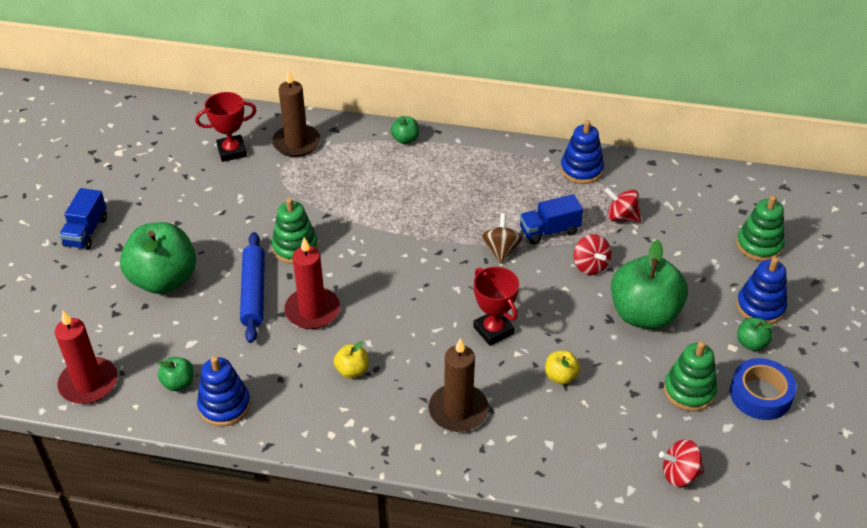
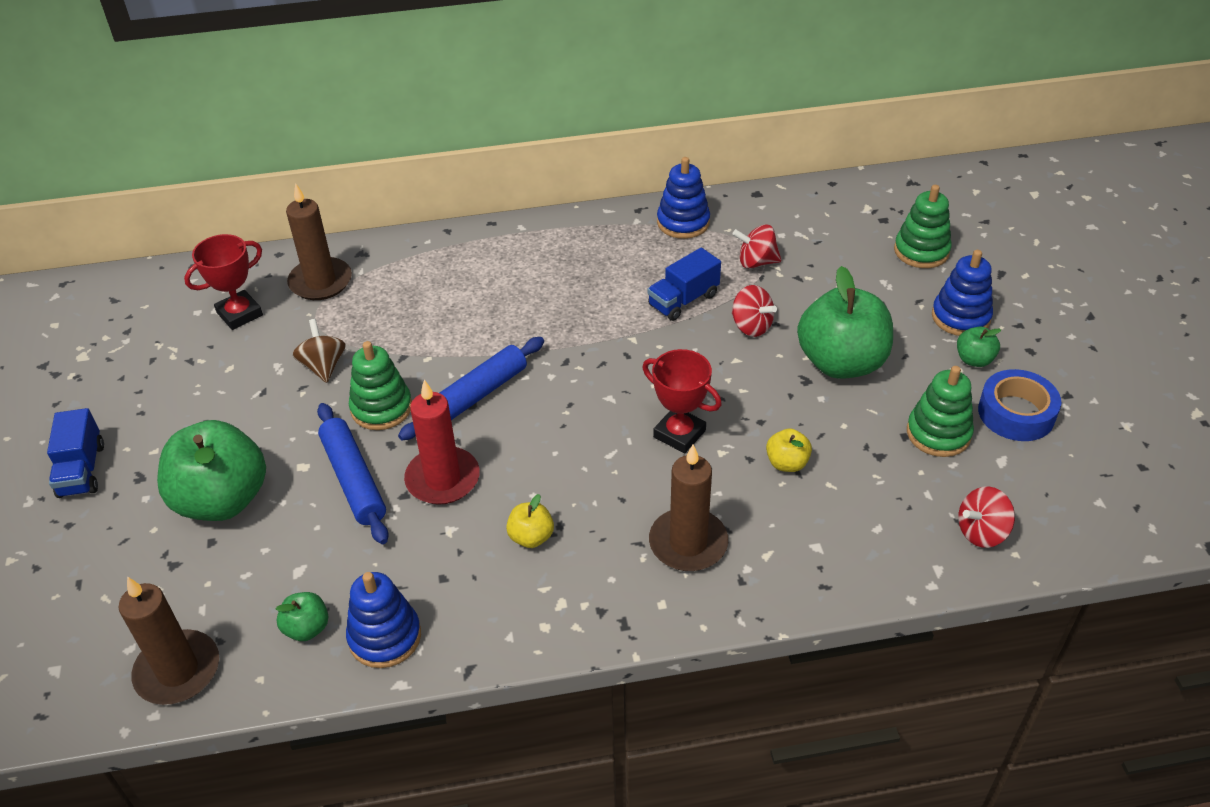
camera: 20 degrees left, 0 degrees up
red candle [55,311,118,404] -> brown candle [118,576,219,705]
green apple [390,116,419,144] -> none
brown spinning top [482,213,522,264] -> brown spinning top moved to [293,319,346,383]
none -> blue rolling pin [398,337,544,441]

